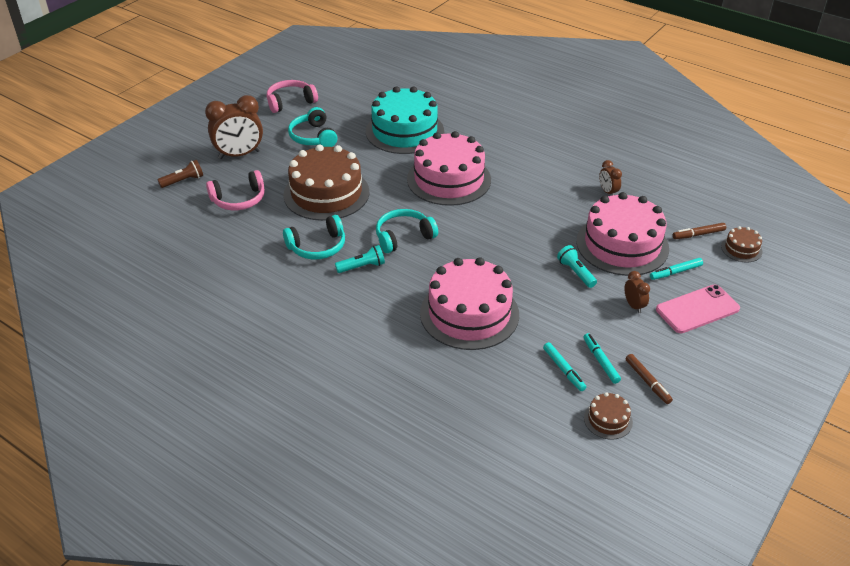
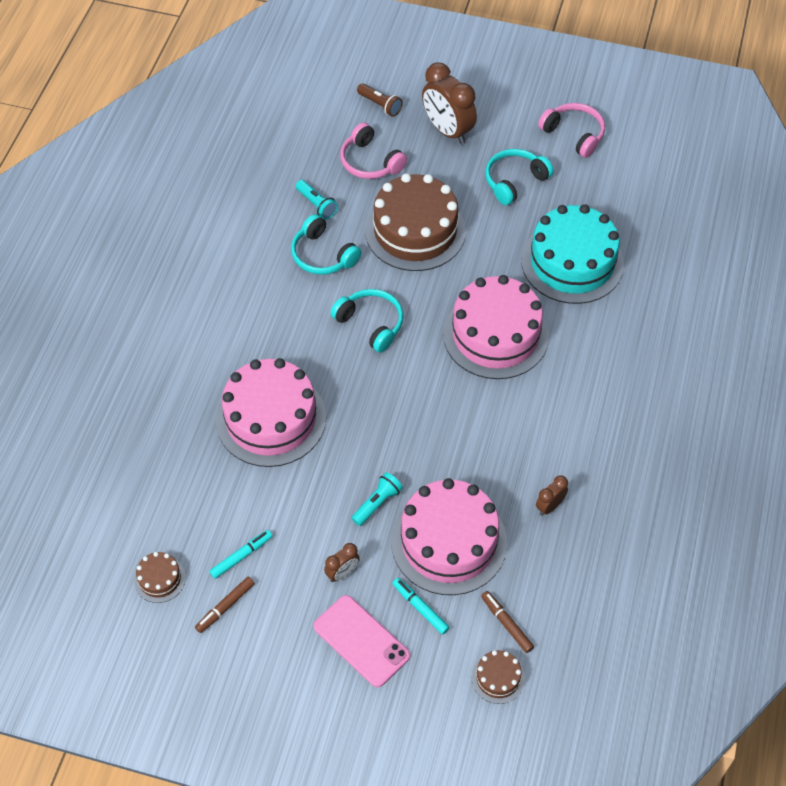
camera: 70 degrees right, 15 degrees up
turquoise flashlight [335,245,385,273] -> turquoise flashlight moved to [296,180,338,220]
turquoise marker [543,342,586,391] -> none

